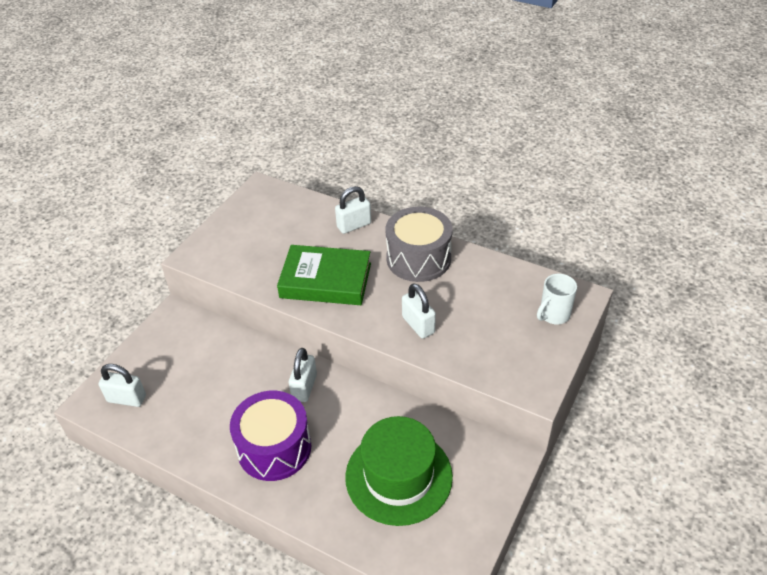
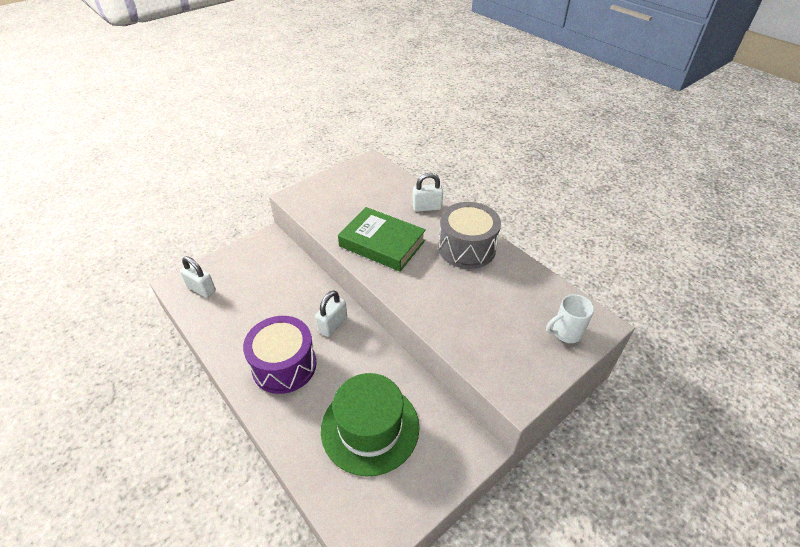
camera: 20 degrees right, 0 degrees up
white padlock [402,283,436,339] -> none

